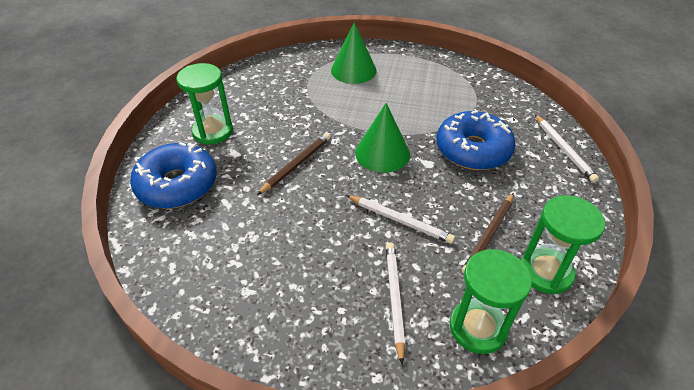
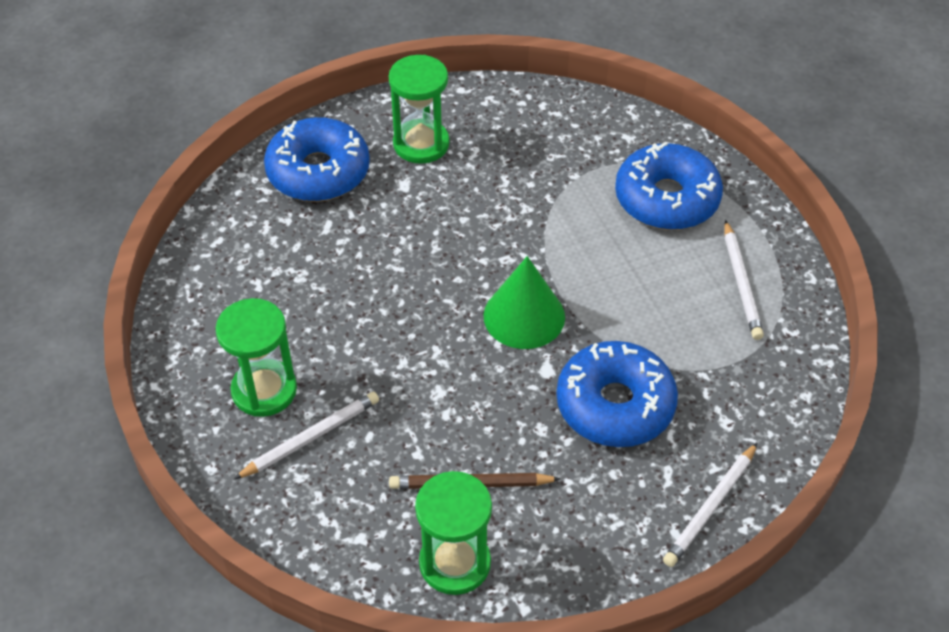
camera: 55 degrees right, 5 degrees up
brown pencil [257,133,330,195] -> none
green cone [331,22,377,84] -> blue donut [615,142,723,230]
white pencil [346,195,455,244] -> white pencil moved to [725,220,764,340]
green hourglass [450,249,532,354] -> green hourglass moved to [216,298,297,417]

